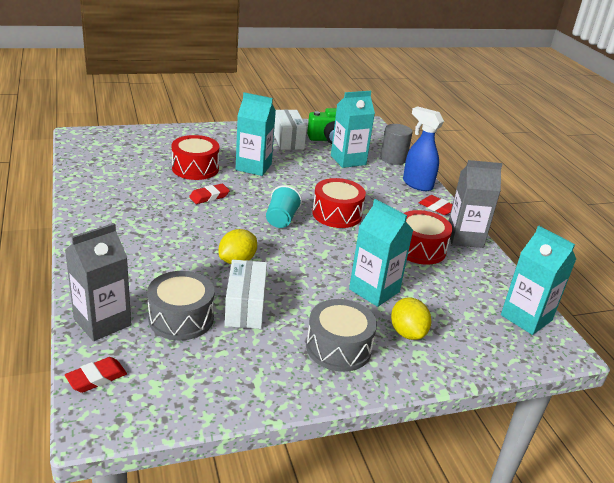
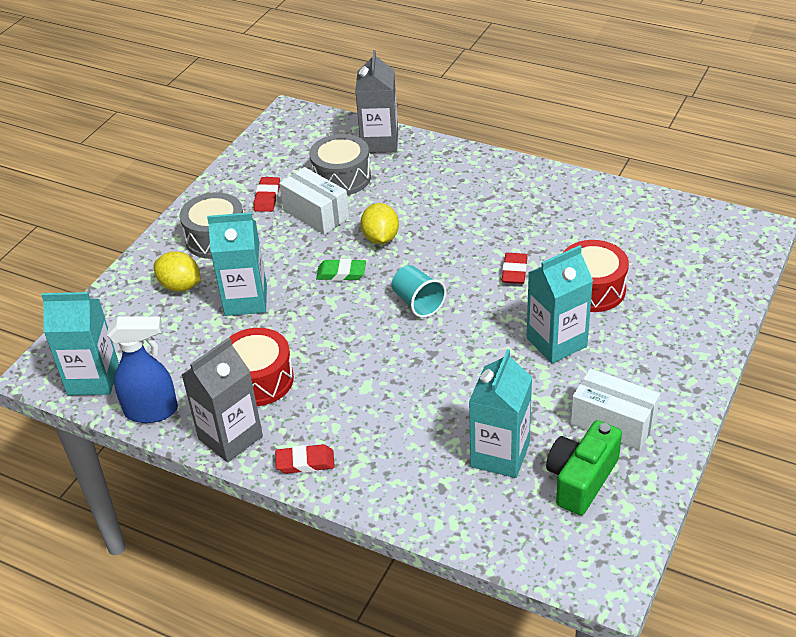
camera: 140 degrees right, 10 degrees up
red eraser [65,357,127,393] -> red eraser moved to [254,177,280,212]
red drum [312,178,366,228] -> none
grey cylinder [380,124,413,165] -> none
blue spray bottle [403,106,444,191] -> blue spray bottle moved to [107,316,178,423]
none -> green eraser [316,259,366,281]

